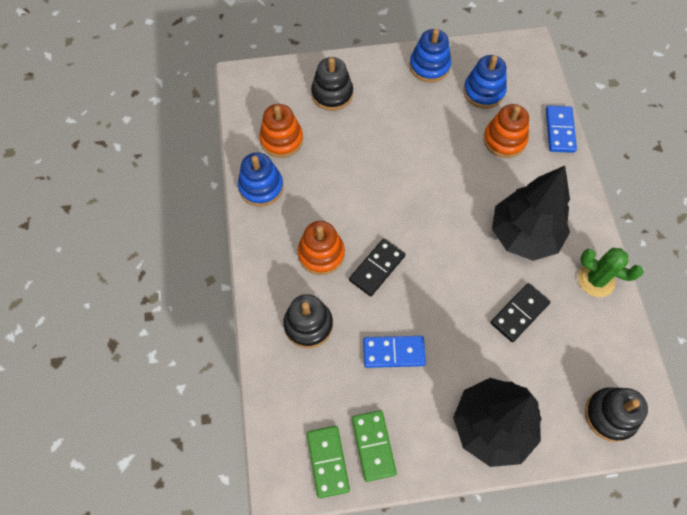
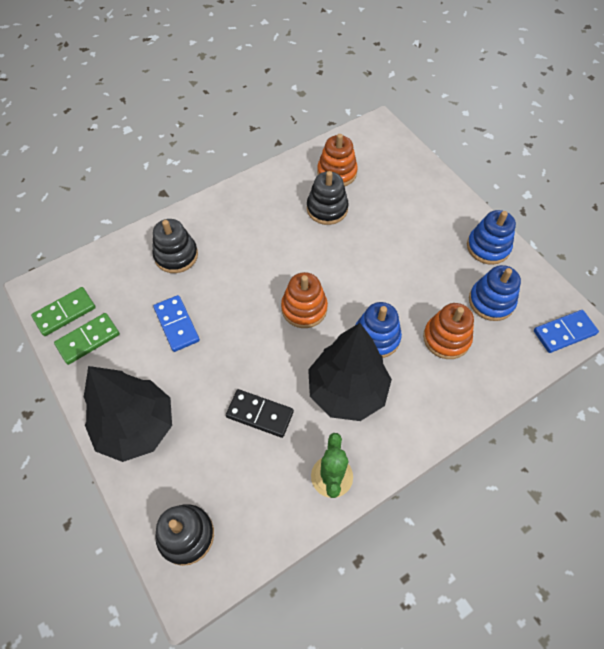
camera: 65 degrees right, 5 degrees down
blue stacking toy [238,152,283,207] -> blue stacking toy moved to [356,302,402,358]
orange stacking toy [298,221,345,275] -> orange stacking toy moved to [281,272,328,328]
black stacking toy [311,57,353,111] -> black stacking toy moved to [307,171,349,225]
black domino [349,238,405,296] -> none
blue domino [546,106,577,153] -> blue domino moved to [534,310,599,353]

